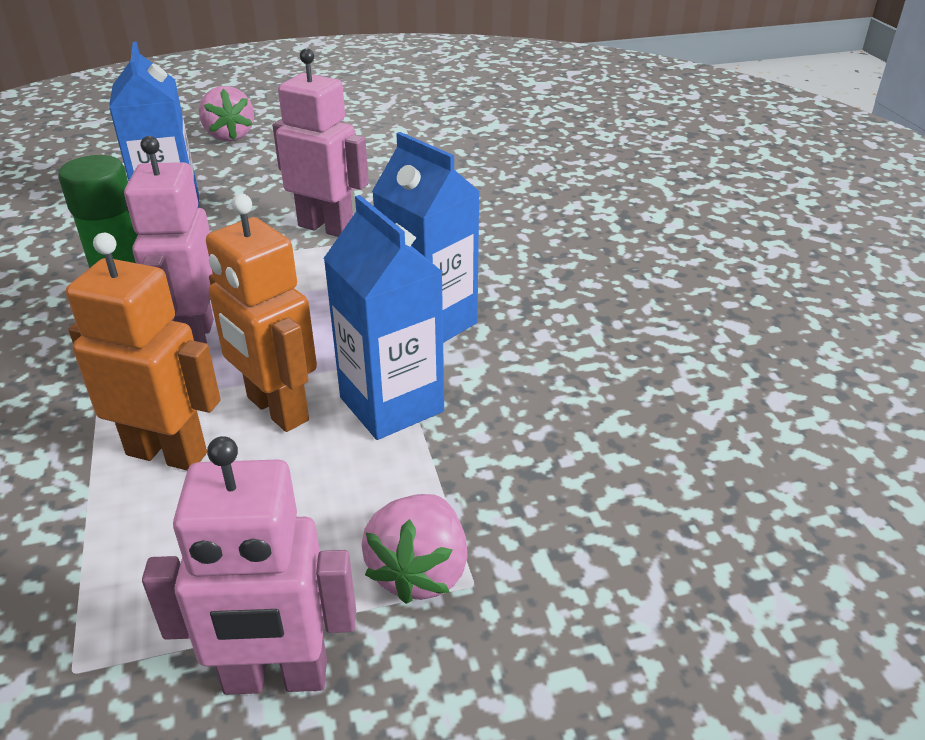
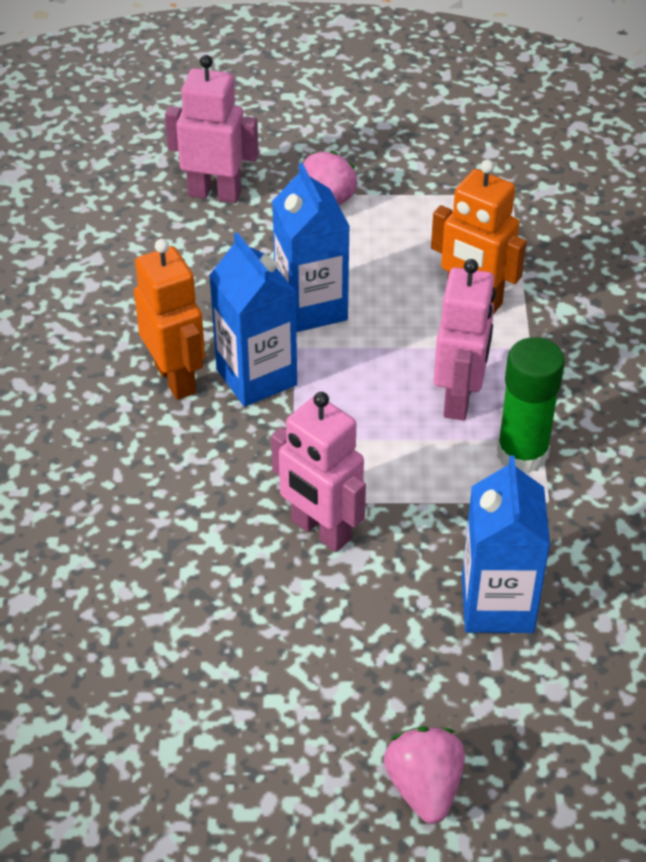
camera: 165 degrees left, 10 degrees up
pink robot [142,436,356,695] -> pink robot moved to [165,55,259,203]
orange robot [206,194,317,432] -> orange robot moved to [134,239,205,400]

